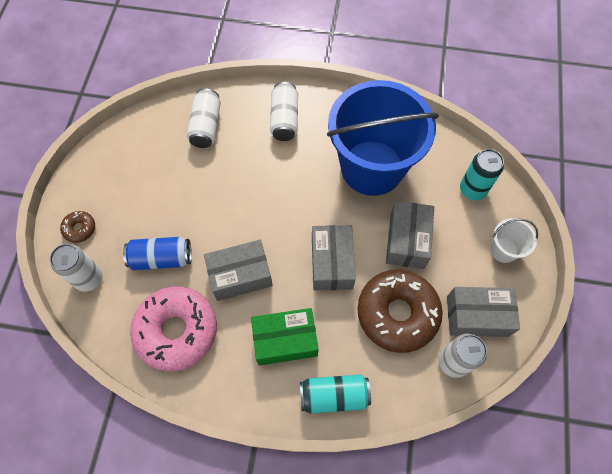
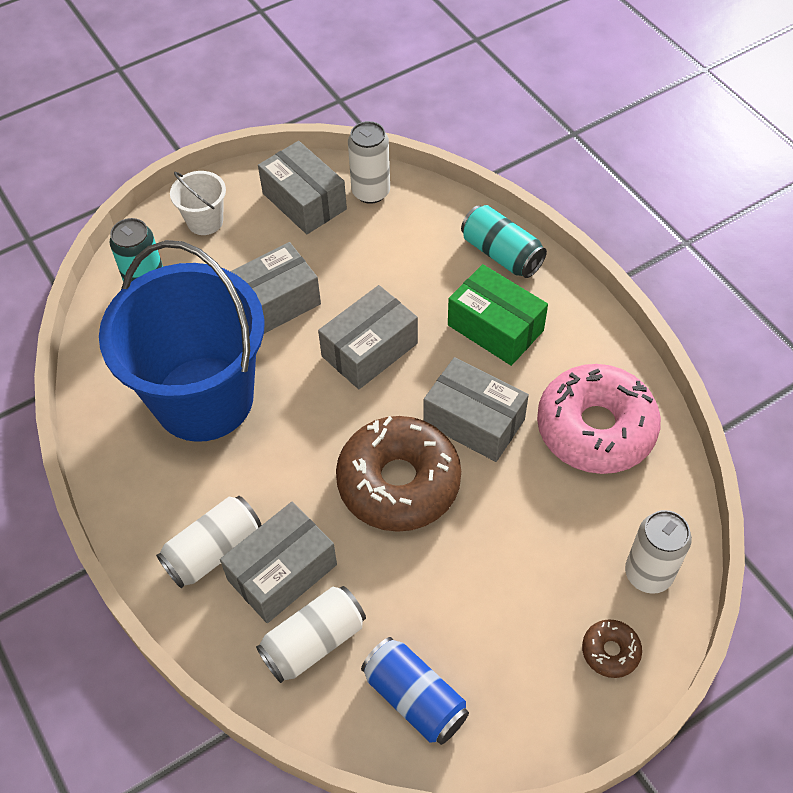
camera: 130 degrees left, 10 degrees down
blue can [123,237,192,270] -> blue can moved to [361,637,469,745]
brown donut [357,270,443,353] -> brown donut moved to [336,416,461,532]
none -> grey box [220,502,337,623]

